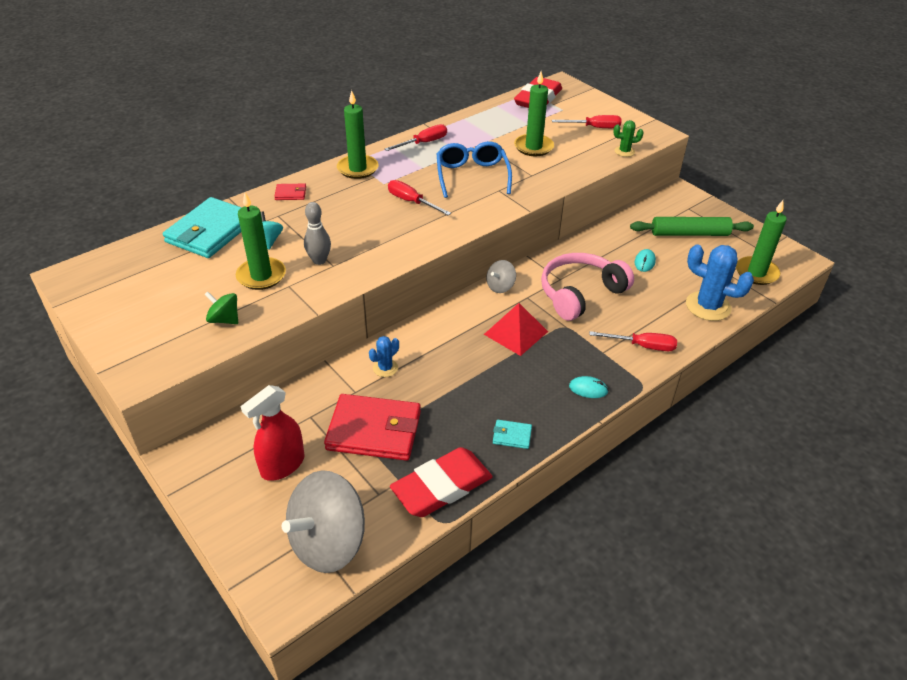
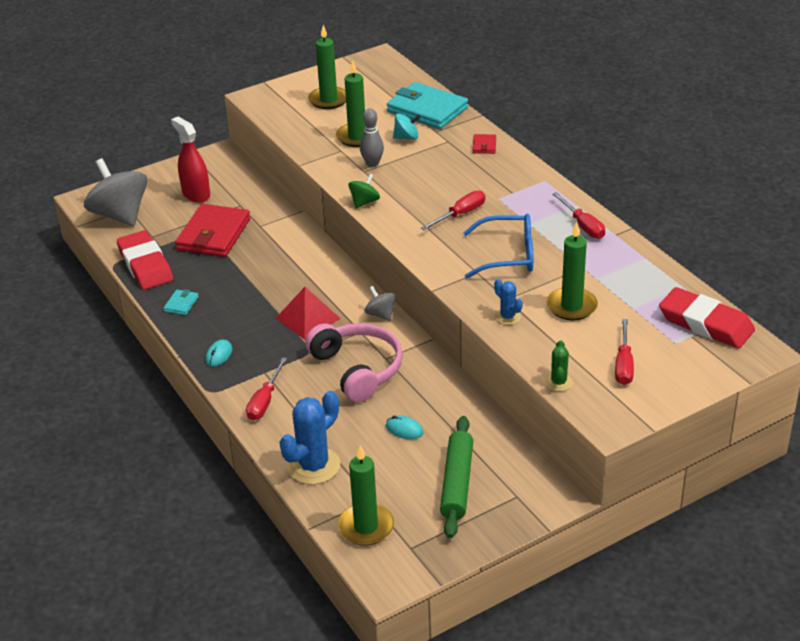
camera: 100 degrees right, 5 degrees down
green spinning top [204,291,238,324] -> green spinning top moved to [348,174,380,208]
green candle [337,90,378,179] -> green candle moved to [308,25,346,109]
blue cactus [369,336,399,377] -> blue cactus moved to [494,279,523,325]

